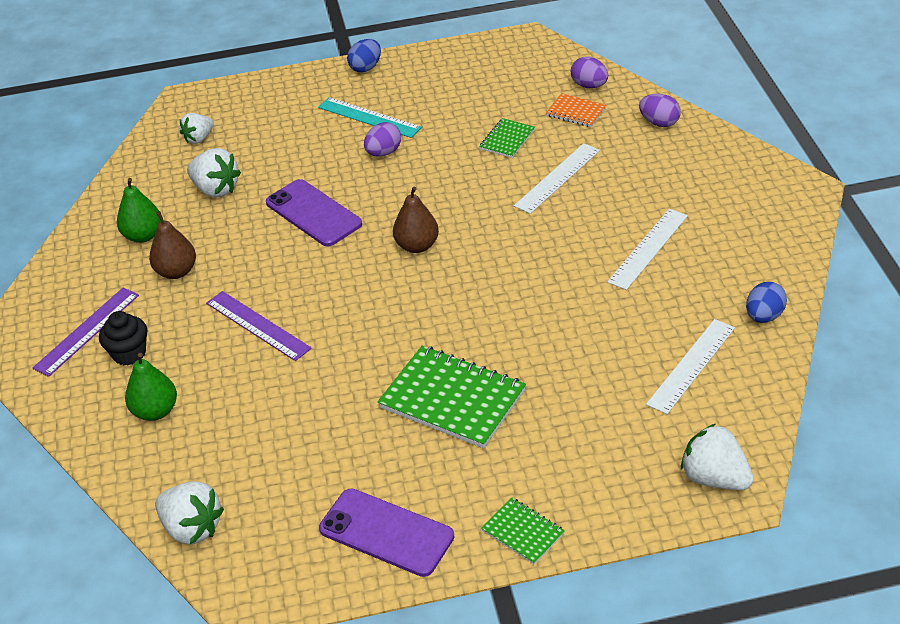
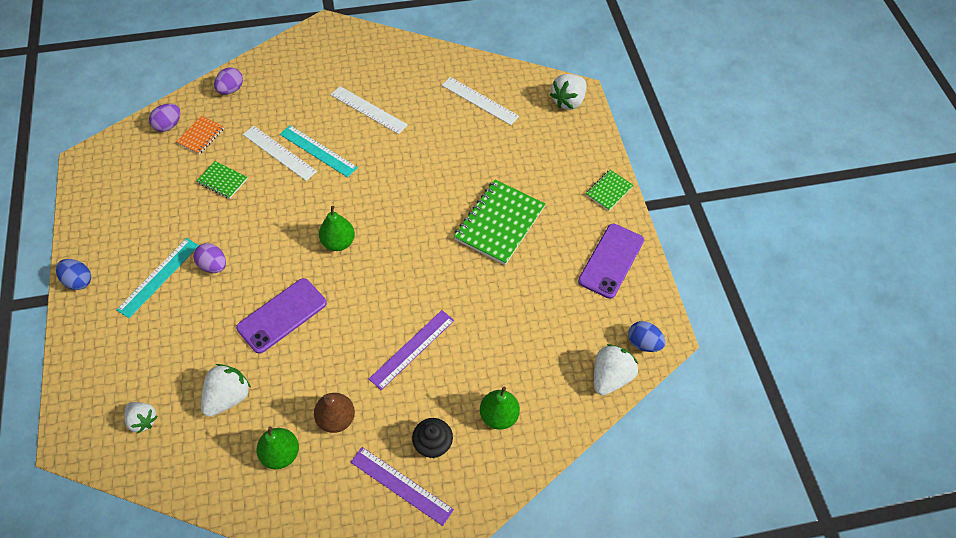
camera: 95 degrees left, 15 degrees up
brown pear [393,186,439,253] -> green pear [319,206,355,251]
blue egg [746,282,787,323] -> blue egg moved to [628,321,666,352]
none -> turquoise ruler [280,125,358,177]

